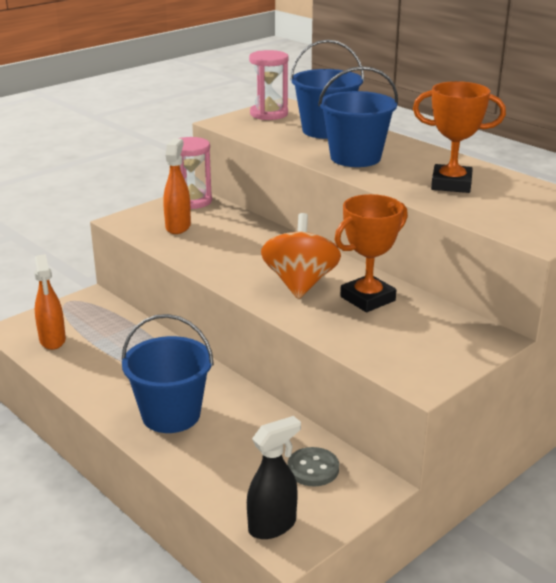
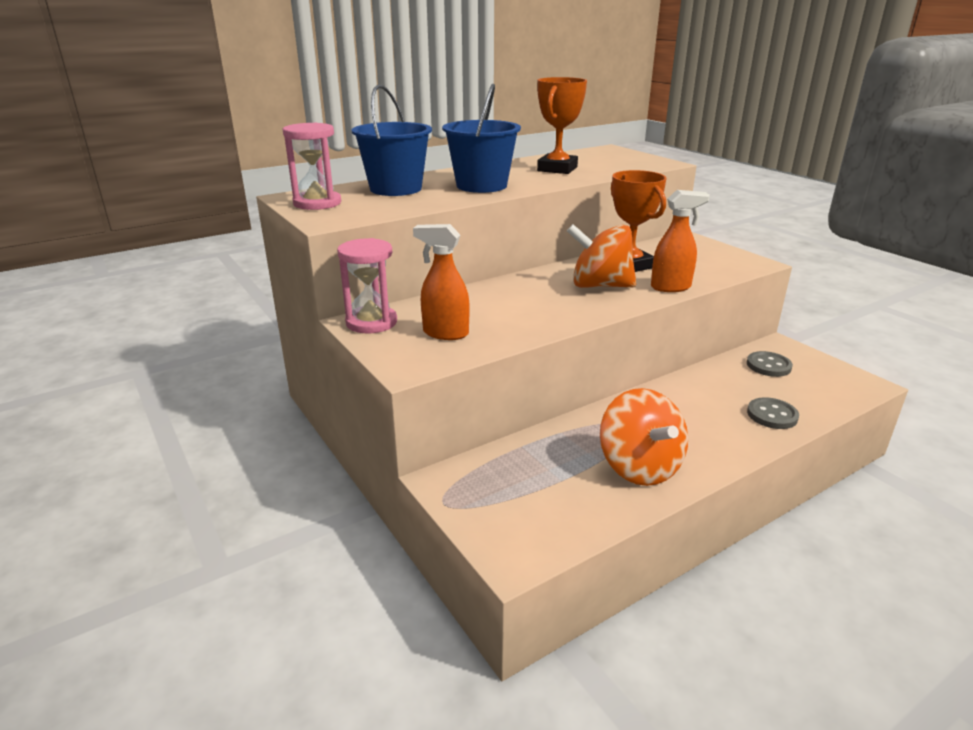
camera: 80 degrees left, 0 degrees up
orange spray bottle [34,254,66,350] -> orange spray bottle moved to [651,190,710,292]
blue bucket [122,314,214,433] -> none
black spray bottle [247,416,301,539] -> none
none -> orange spinning top [600,388,688,486]
none -> grey button [747,397,799,429]

